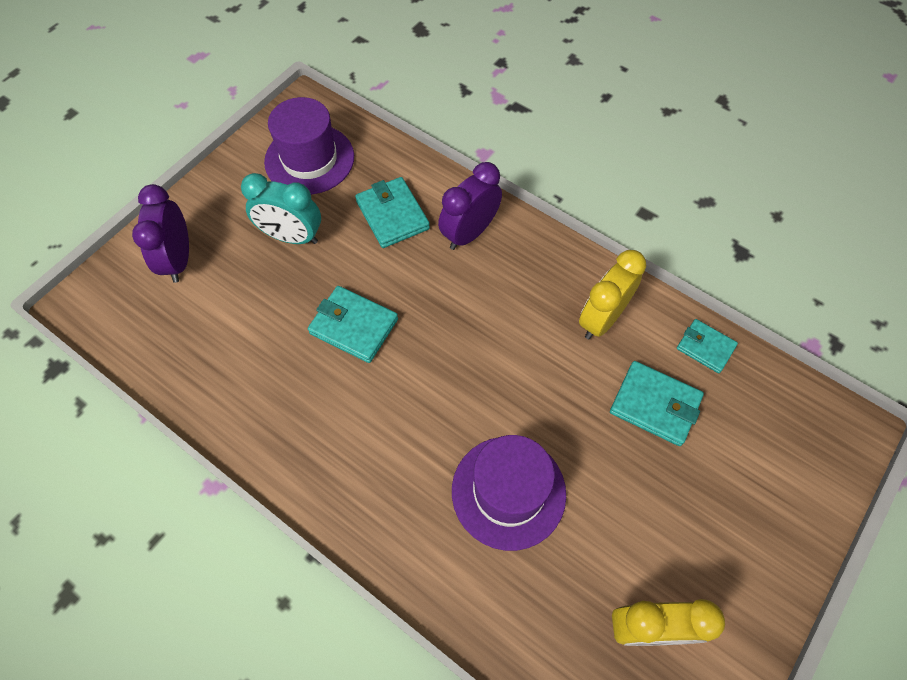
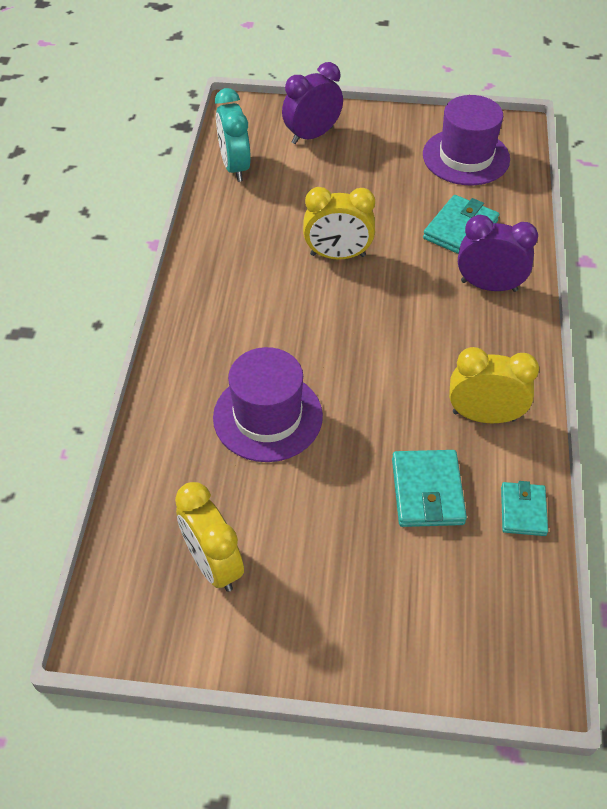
camera: 60 degrees right, 10 degrees down
turquoise clock [241,173,321,244] -> turquoise clock moved to [215,88,251,182]
turquoise wallet [308,286,398,363] -> yellow clock [303,187,375,260]

